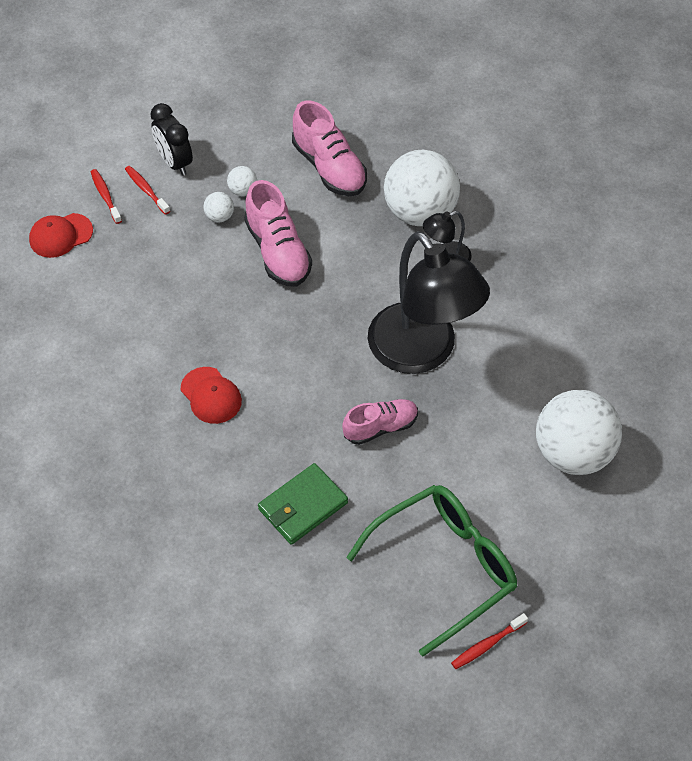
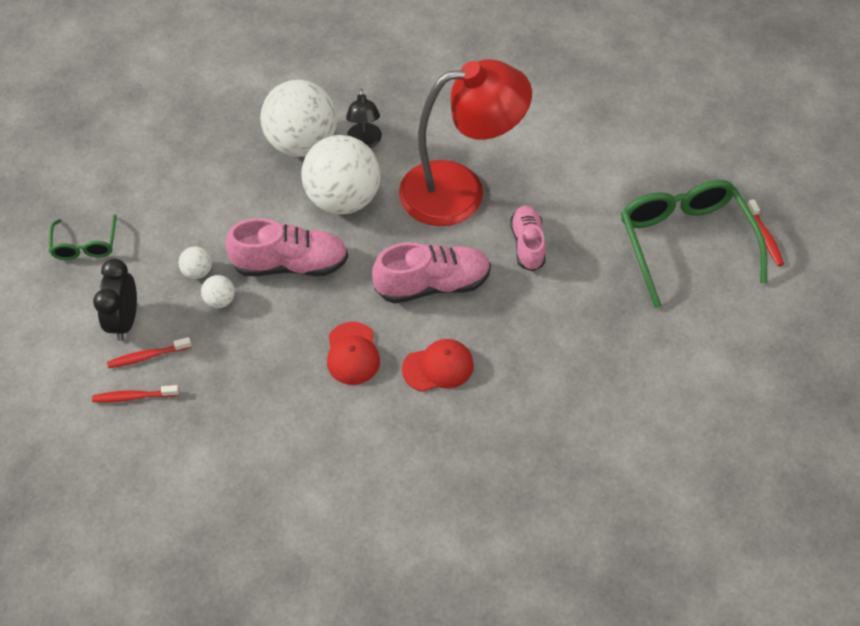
camera: 70 degrees left, 0 degrees up
red cap [29,213,93,258] -> red cap moved to [327,322,380,385]
black clock [151,103,193,176] -> black clock turned 105 degrees clockwise [93,259,137,341]
green wallet [258,463,348,545] -> none
pink shoe [292,100,367,196] -> pink shoe moved to [372,242,491,303]
black lamp [368,231,490,374] -> red lamp [399,59,532,226]
white ball [536,390,622,475] -> white ball moved to [301,135,380,214]
none -> green glasses [49,214,116,260]

